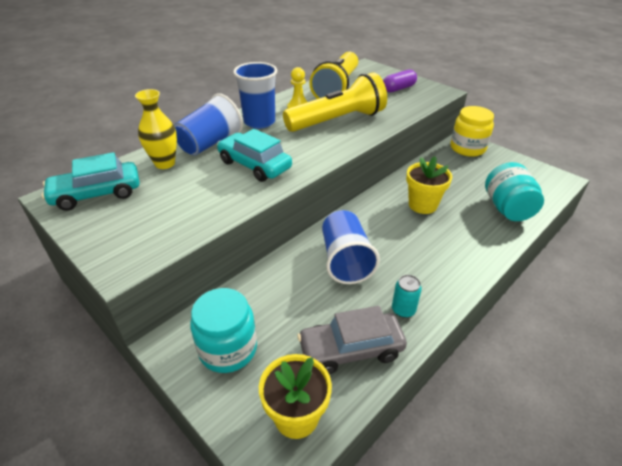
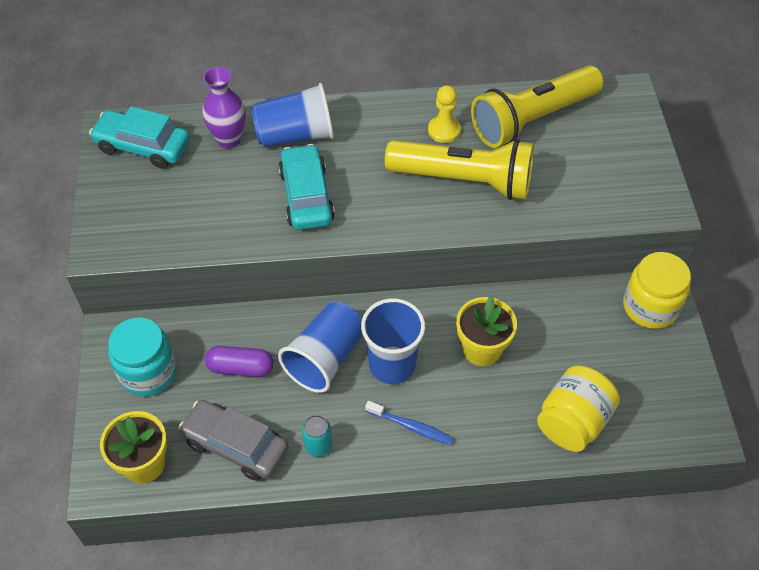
camera: 40 degrees right, 15 degrees up
yellow vase [135,89,177,169] -> purple vase [202,67,246,149]
blue cup [233,62,277,129] -> blue cup moved to [361,298,425,385]
purple capsule [383,69,417,92] -> purple capsule moved to [205,346,274,377]
turquoise jar [485,162,544,221] -> yellow jar [537,365,620,452]
none -> blue toothbrush [365,401,453,445]

